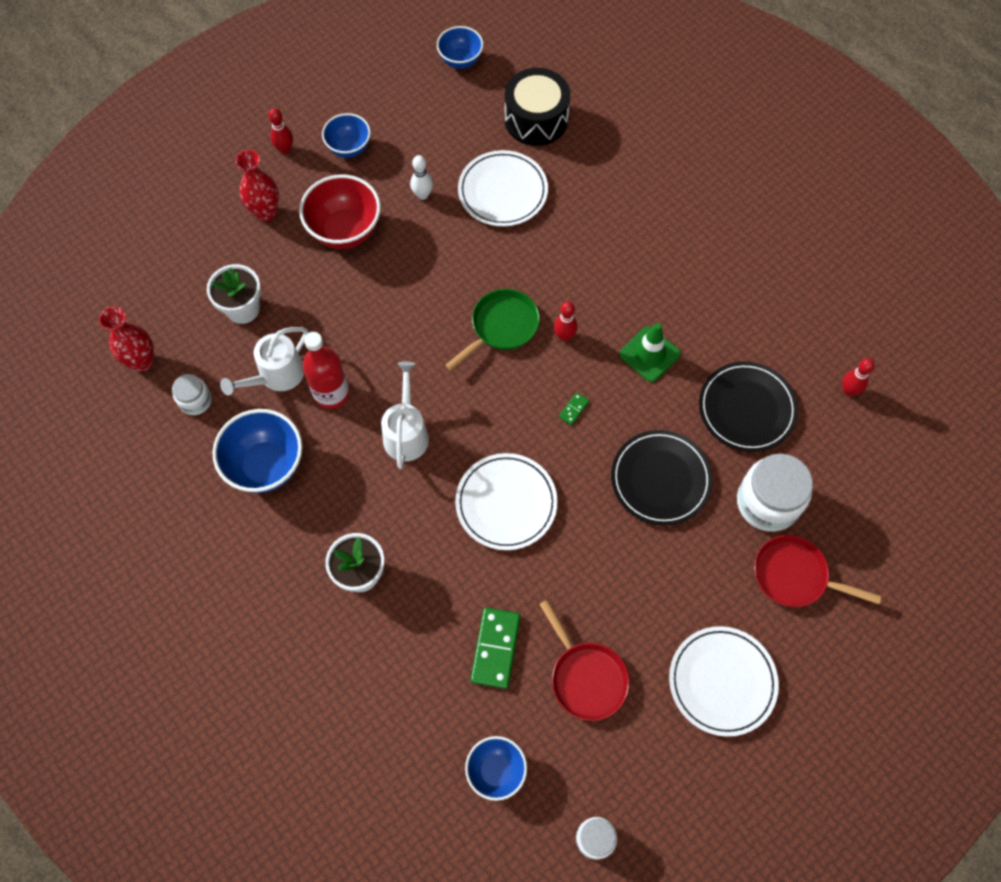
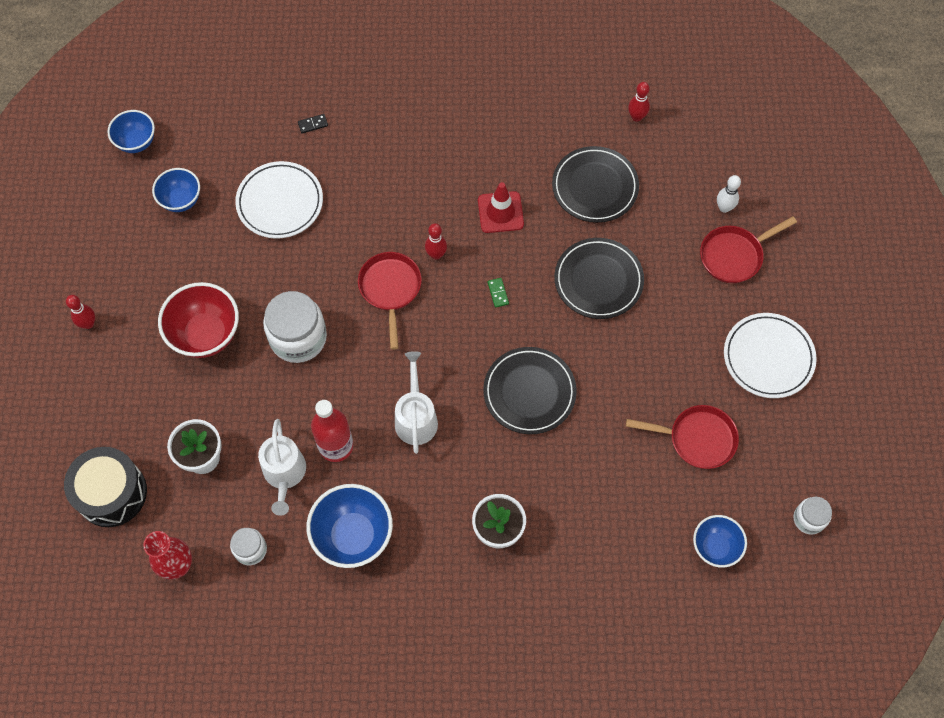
camera: 50 degrees left, 0 degrees up
red vase [235,150,279,222] -> none
blue bowl [322,113,371,158] -> blue bowl moved to [152,168,200,212]
white watering can [381,361,429,469] -> white watering can turned 45 degrees clockwise [395,351,438,454]
white bowling pin [410,155,433,200] -> white bowling pin moved to [717,175,741,213]
green pan [445,289,540,371] -> red pan [358,252,422,350]
white plate [455,453,558,550] -> black plate [483,347,577,434]
green domino [471,608,521,689] -> none
black drum [505,68,570,146] -> black drum moved to [64,447,147,527]
green traffic cone [619,323,681,382] -> red traffic cone [478,182,524,233]
white jar [737,454,813,532] -> white jar moved to [263,291,327,363]
none -> black domino [298,114,328,133]

